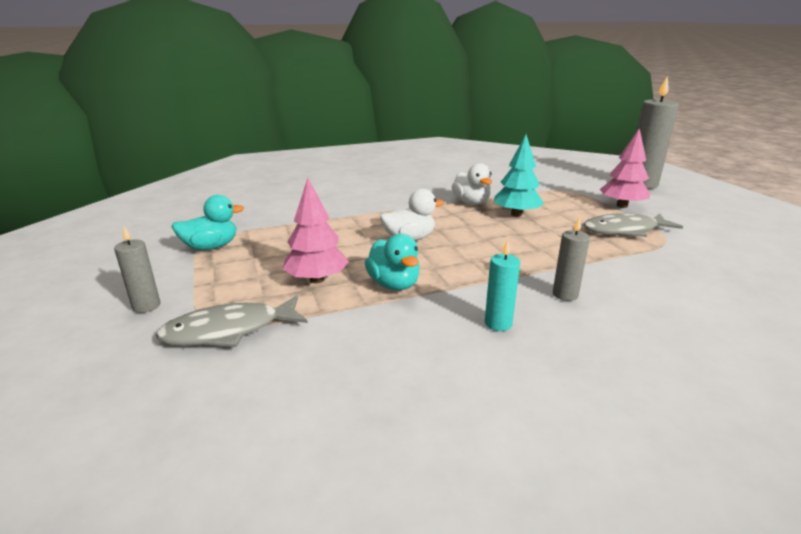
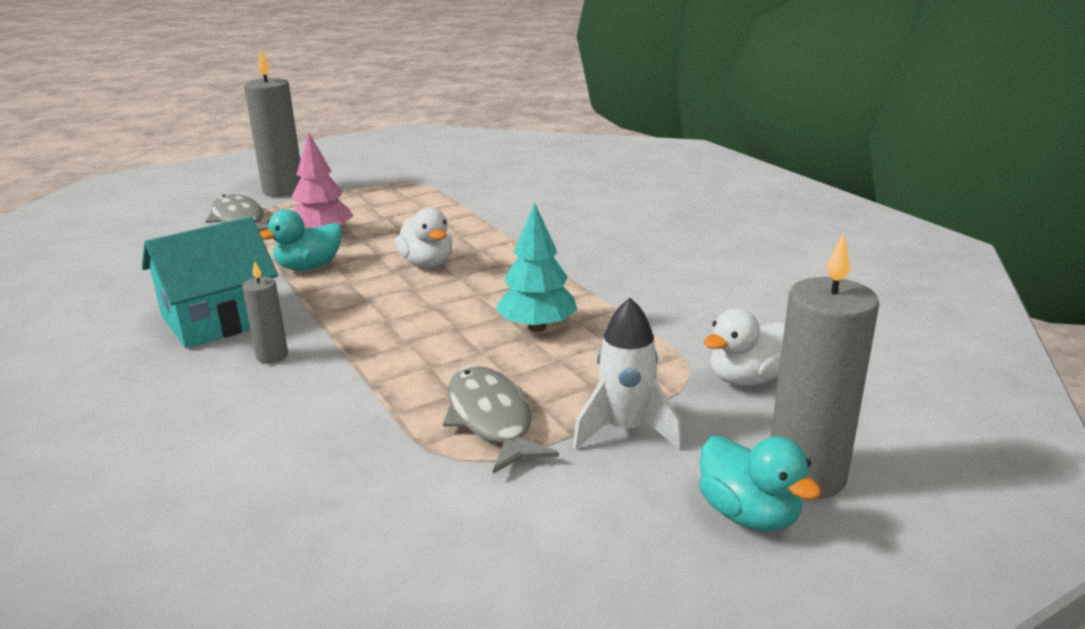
camera: 80 degrees right, 0 degrees up
grey candle [114,226,161,313] -> grey candle [244,50,301,197], size x1.97
turquoise duck [171,195,244,250] -> turquoise duck moved to [699,436,821,532]
white duck [452,163,492,205] -> white duck moved to [704,308,785,386]
turquoise candle [485,240,520,331] -> turquoise house [142,217,278,348]
pink tree [600,128,650,208] -> white rocket [573,298,682,450]

